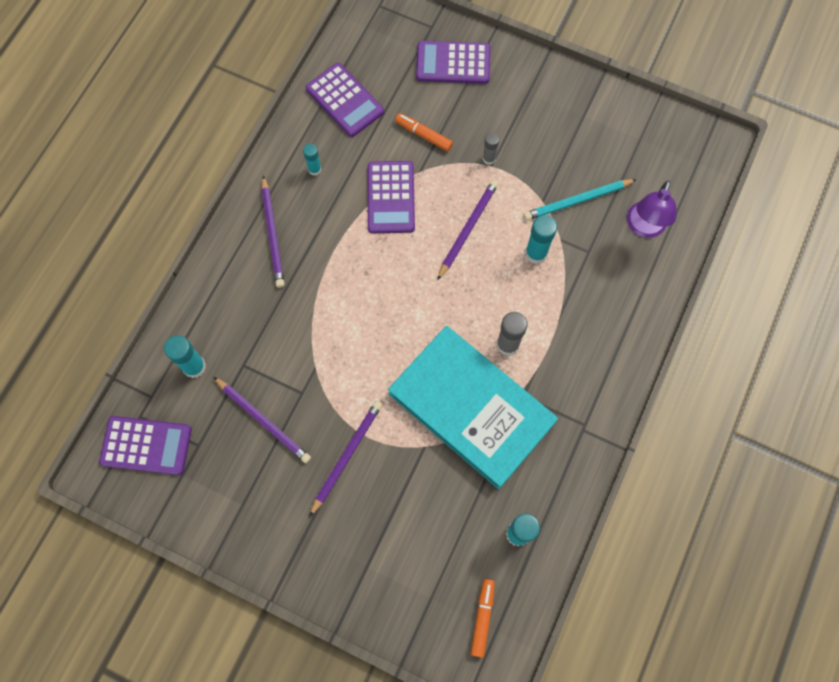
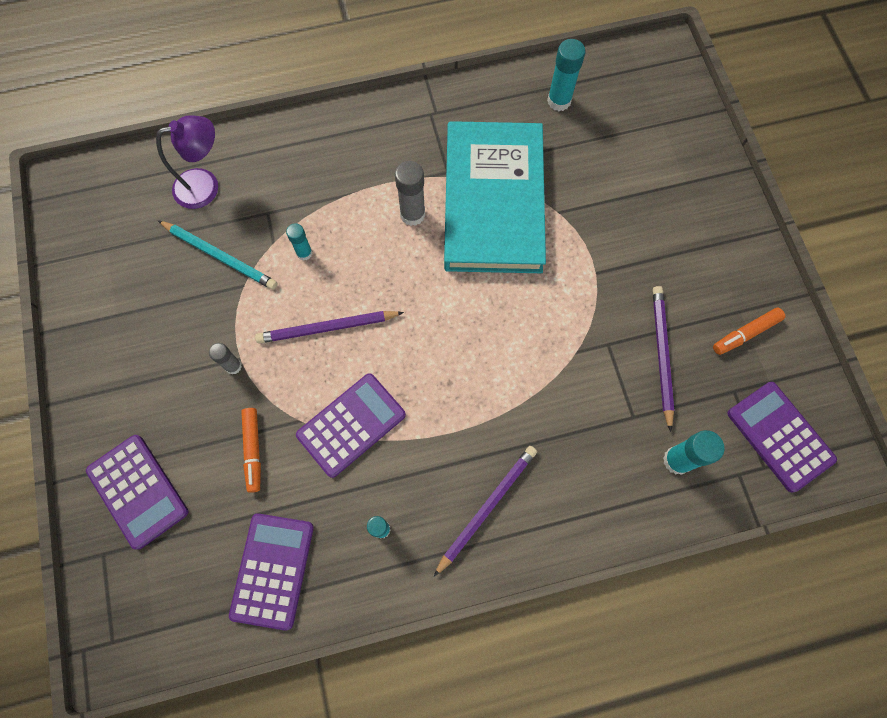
camera: 130 degrees left, 0 degrees up
purple pencil [309,401,382,517] -> none
orange marker [471,579,495,658] -> orange marker moved to [713,308,785,355]
turquoise glue stick [525,215,557,264] -> turquoise glue stick [286,223,312,261], size x0.62

